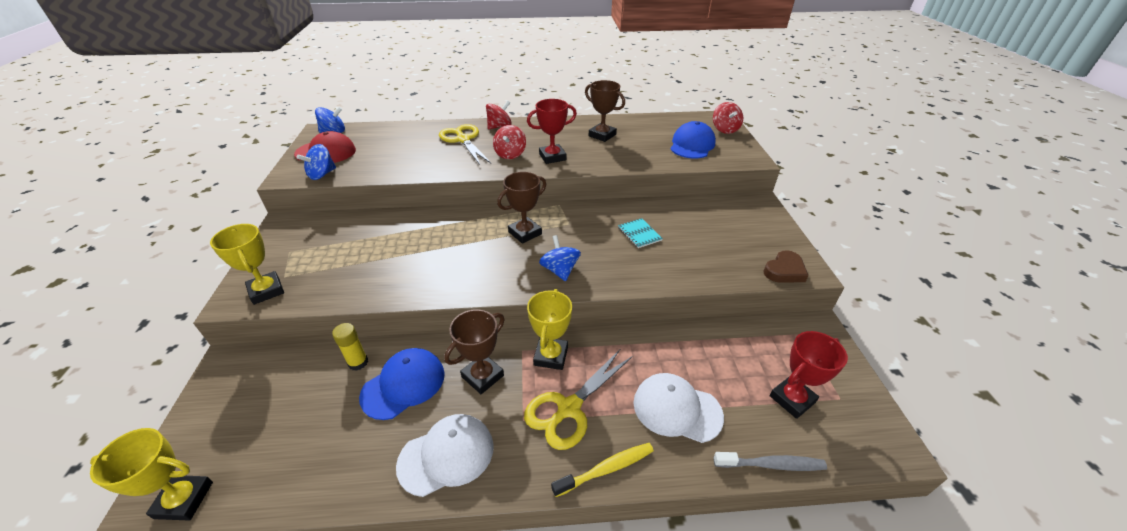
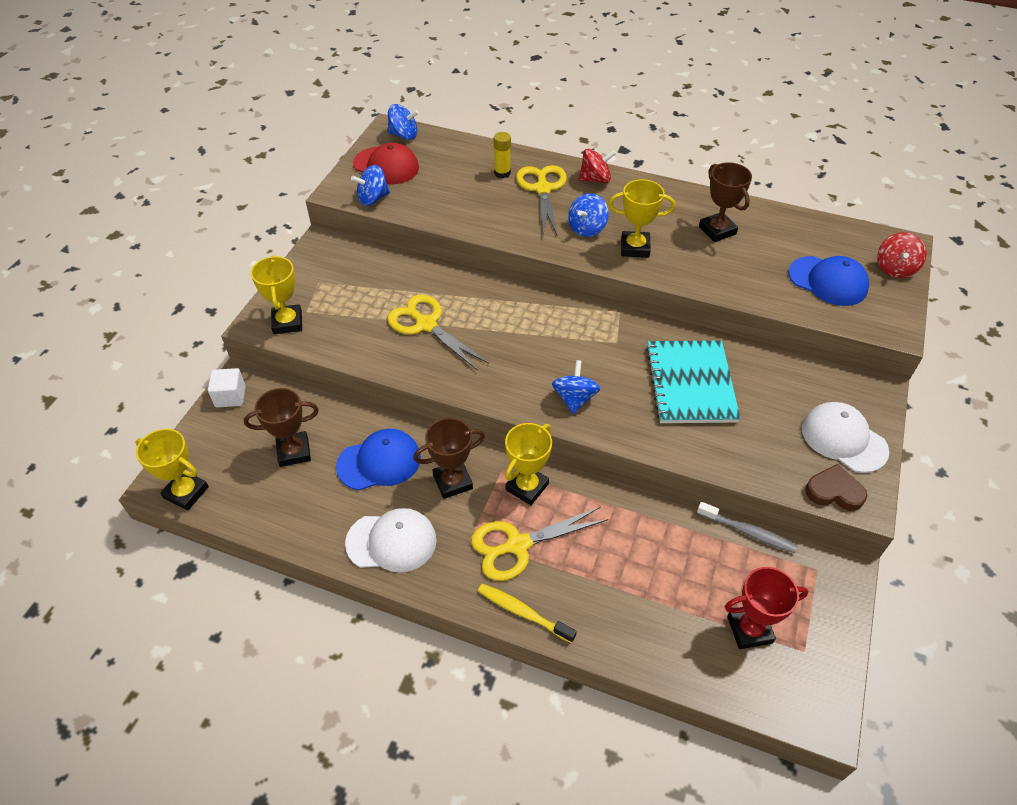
camera: 25 degrees right, 10 degrees up
yellow glue stick [332,323,368,371] -> yellow glue stick moved to [494,132,511,178]
red spinning top [493,125,526,159] -> blue spinning top [568,193,609,237]
brown trophy [497,172,546,244] -> brown trophy moved to [244,388,319,467]
red trophy [527,99,577,164] -> yellow trophy [608,179,675,258]
yellow toothbrush [551,443,654,497] -> yellow toothbrush turned 150 degrees counterclockwise [478,584,577,643]
turquoise notebook [618,218,663,248] -> turquoise notebook [646,340,741,423], size x2.18
white cap [633,373,724,443] -> white cap moved to [802,402,889,473]
blue cap [671,121,716,159] -> blue cap turned 75 degrees clockwise [788,256,869,306]
grey toothbrush [713,452,827,471] -> grey toothbrush moved to [697,502,797,553]
brown heart [764,250,808,283] -> brown heart turned 150 degrees counterclockwise [805,464,867,511]
none -> white cube [208,368,246,408]
none -> yellow scissors [387,295,489,371]

